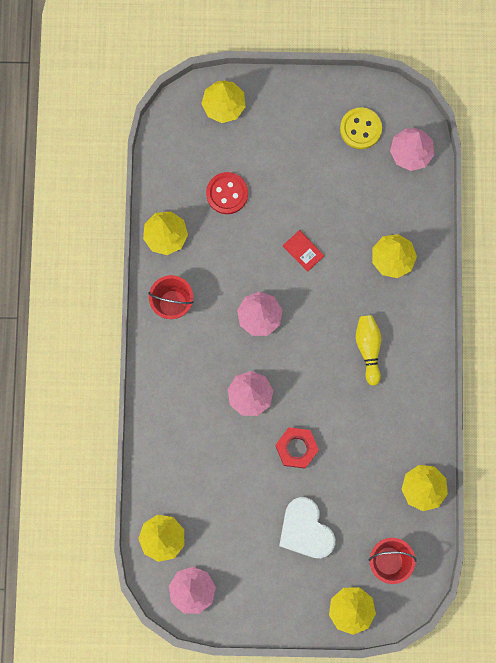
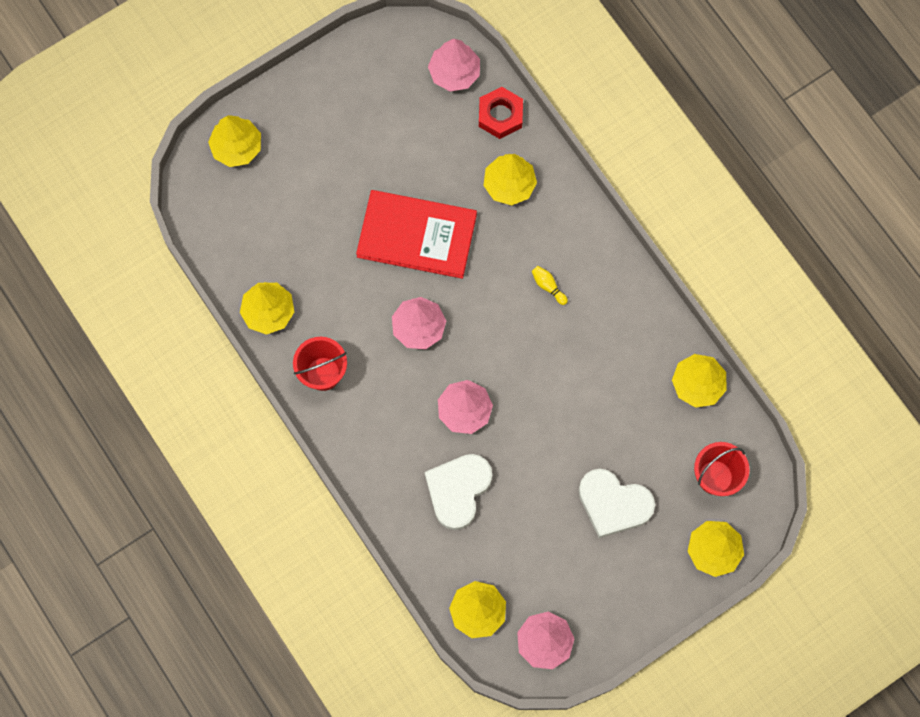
camera: 35 degrees left, 5 degrees down
red button [206,172,248,214] -> none
red nut [275,427,319,468] -> red nut moved to [479,87,523,139]
red book [283,230,324,272] -> red book [356,190,477,279], size x2.49
yellow button [340,107,382,149] -> none
yellow bowling pin [356,315,381,386] -> yellow bowling pin [532,266,568,305], size x0.57
none -> white heart [425,454,492,530]

